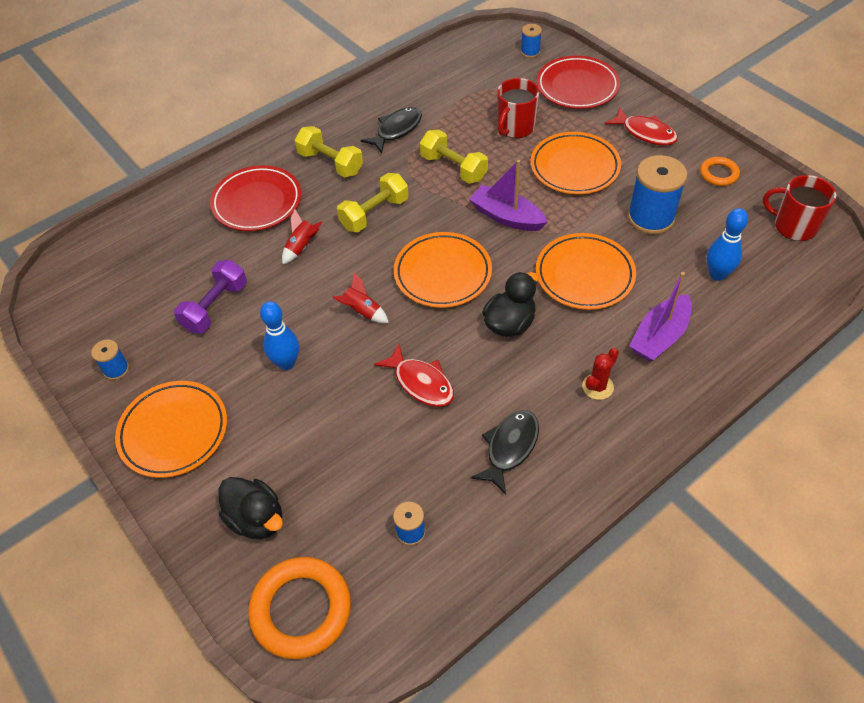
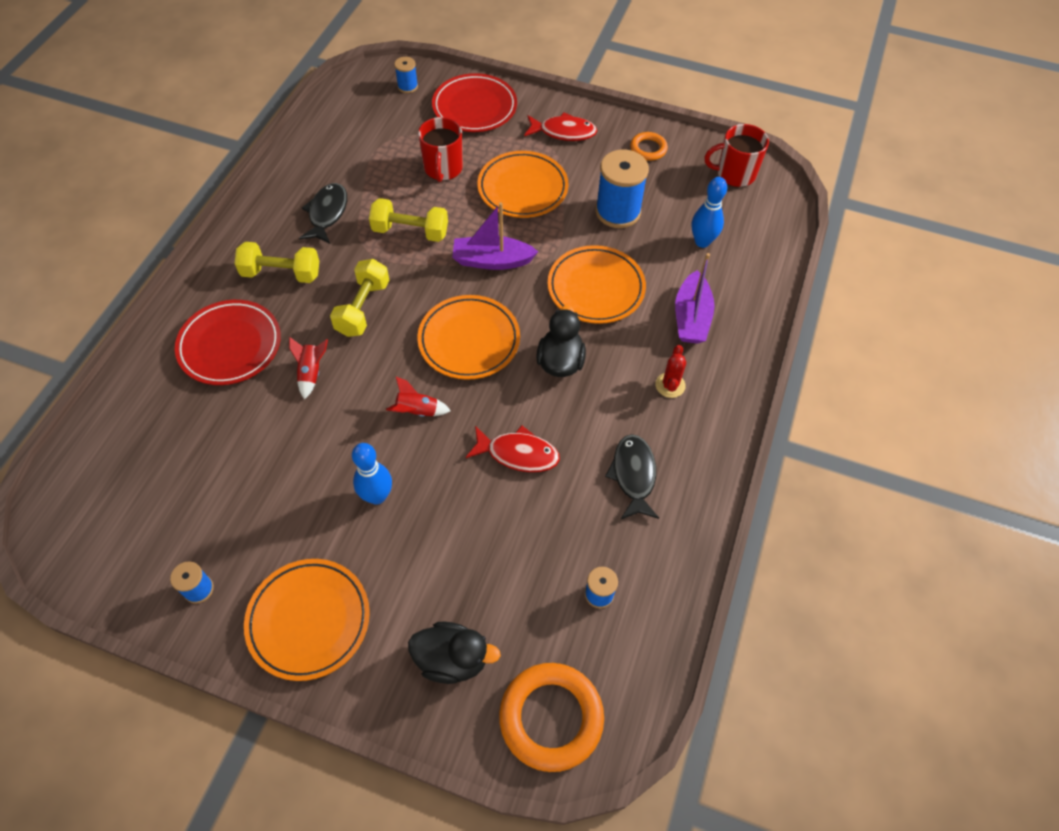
camera: 35 degrees left, 5 degrees up
purple dumbbell [174,260,247,333] -> none

